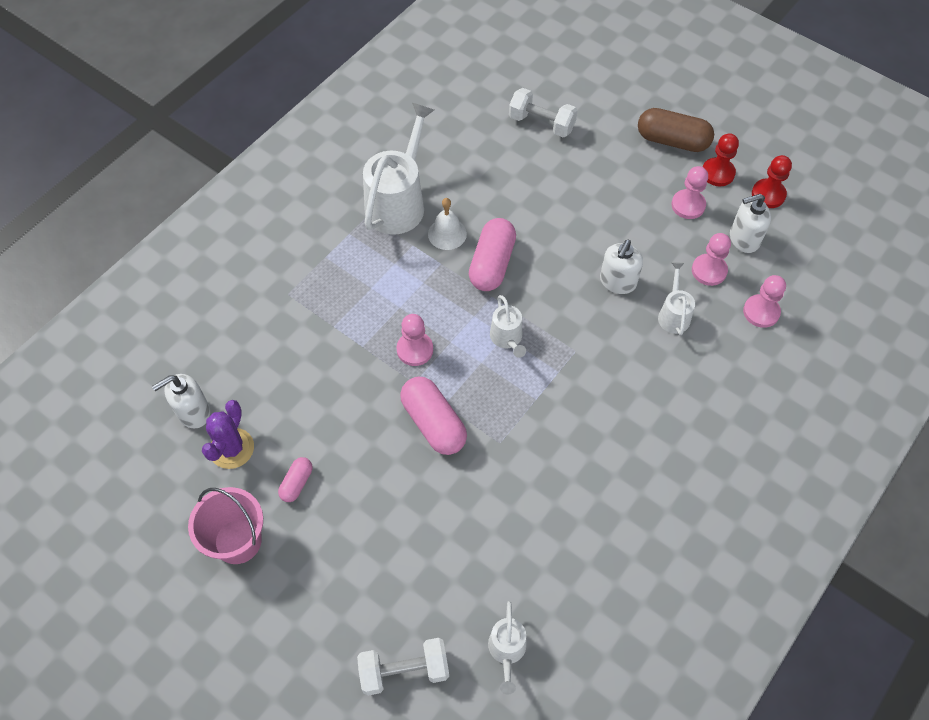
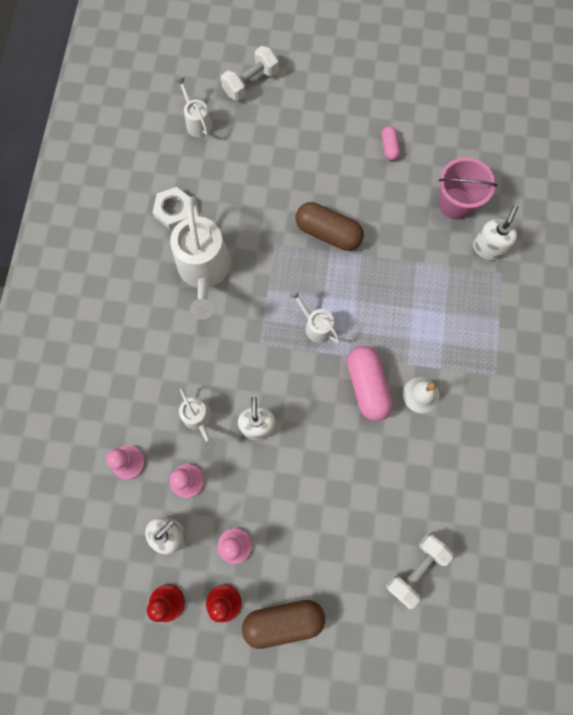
camera: 150 degrees right, 15 degrees up
white soap dispenser [152,374,210,428] -> white soap dispenser moved to [473,205,518,260]
pink bucket [188,487,263,564] -> pink bucket moved to [439,157,497,220]
purple cactus [202,400,254,469] -> none
white watering can [363,103,434,235] -> white watering can moved to [170,196,231,320]
pink pawn [397,314,433,366] -> none
pink capsule [400,377,467,455] -> brown capsule [296,202,364,251]
white dumbbell [509,88,578,137] -> white dumbbell turned 45 degrees counterclockwise [386,535,454,609]
none -> white nut [152,187,190,230]

